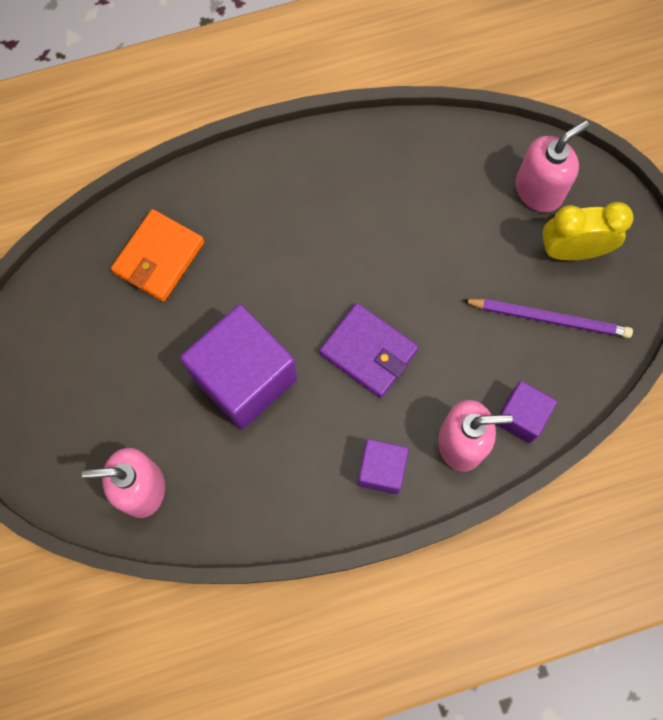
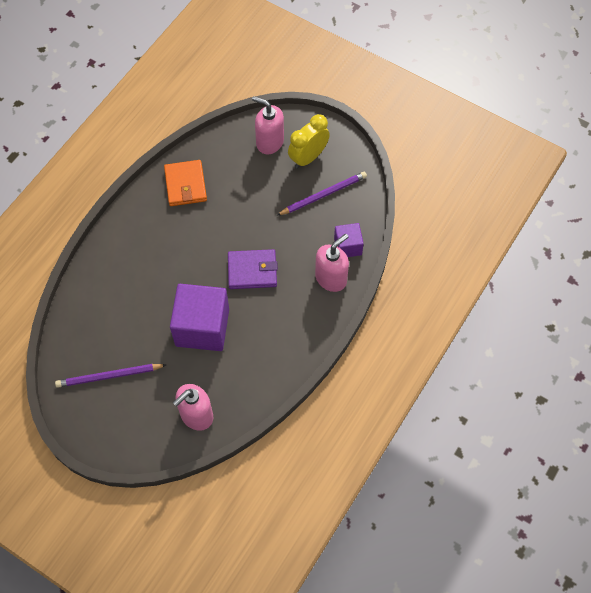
camera: 40 degrees left, 10 degrees down
orange wallet [111,209,204,302] -> orange wallet moved to [164,160,207,206]
purple cube [357,439,409,494] -> none
pink soap dispenser [516,120,589,212] -> pink soap dispenser turned 75 degrees counterclockwise [252,96,284,154]
none -> purple pencil [55,364,166,388]

